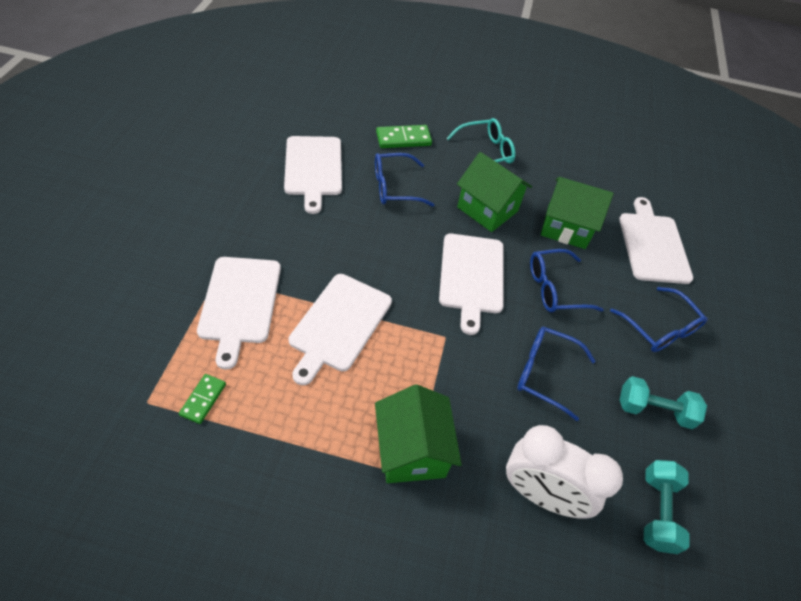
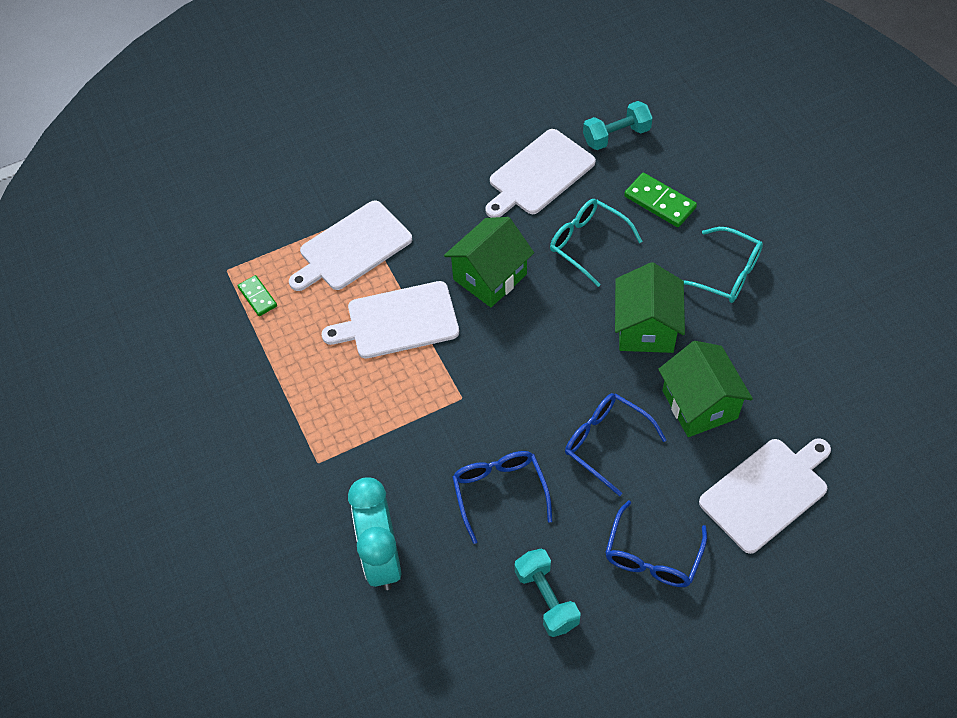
camera: 60 degrees right, 5 degrees up
green domino [179,374,226,424] -> green domino turned 75 degrees clockwise [238,275,277,316]
blue glasses [375,153,434,207] -> turquoise glasses [550,199,642,287]
green house [375,385,462,483] -> green house moved to [444,217,534,307]
white cutting board [439,234,504,335] -> none
white clock [506,425,623,519] -> turquoise clock [348,477,401,590]
turquoise dumbbell [644,460,690,554] -> turquoise dumbbell moved to [583,101,653,150]

